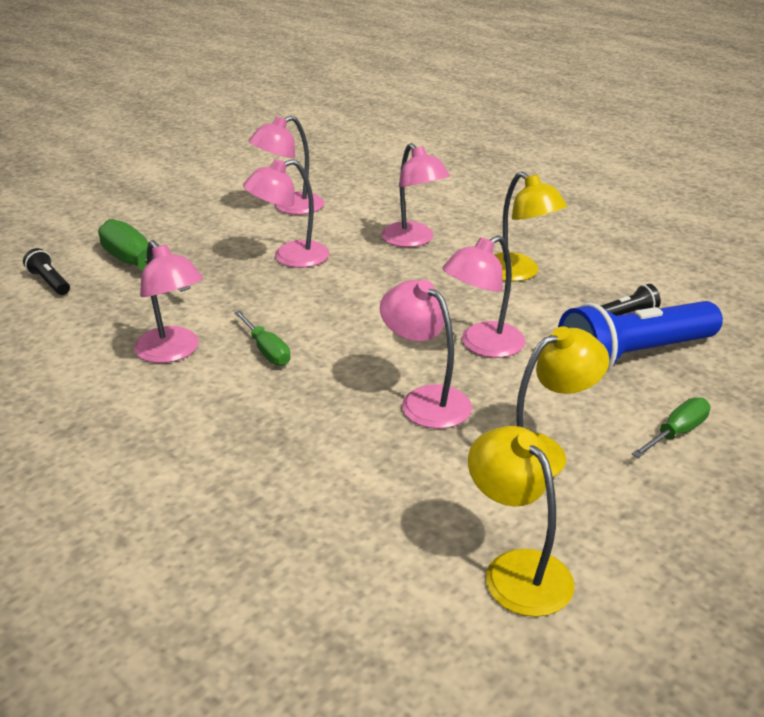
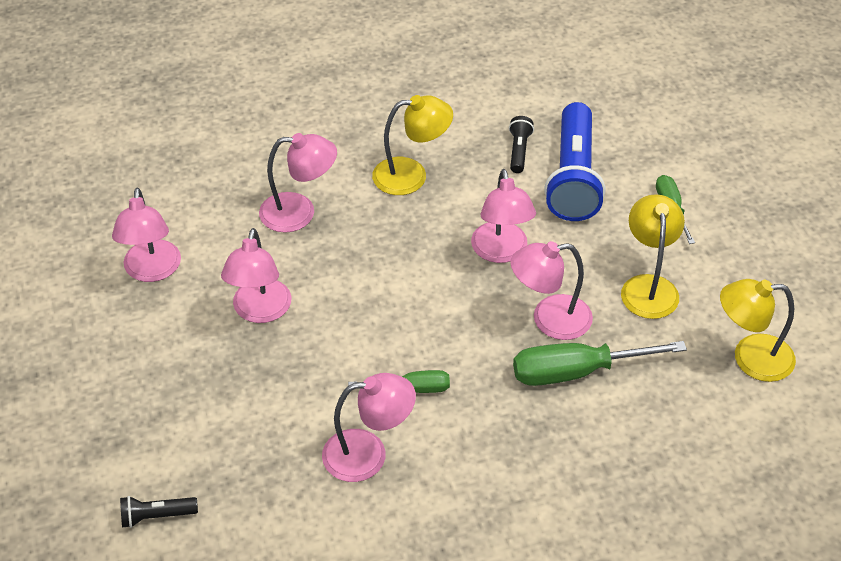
camera: 60 degrees left, 15 degrees up
green screwdriver [98,219,191,292] -> green screwdriver moved to [513,341,687,386]

